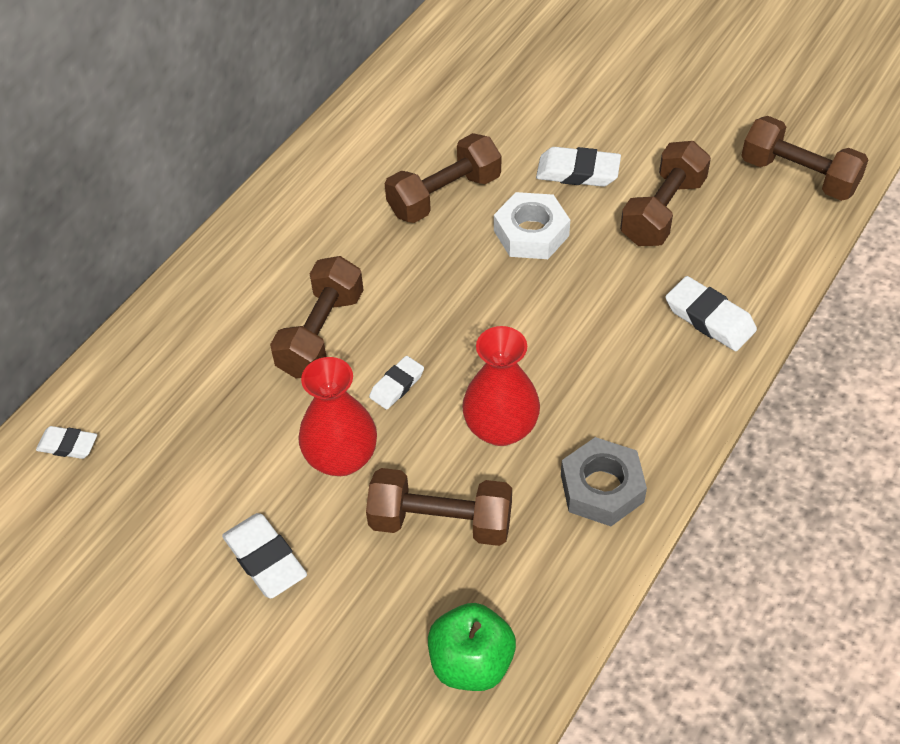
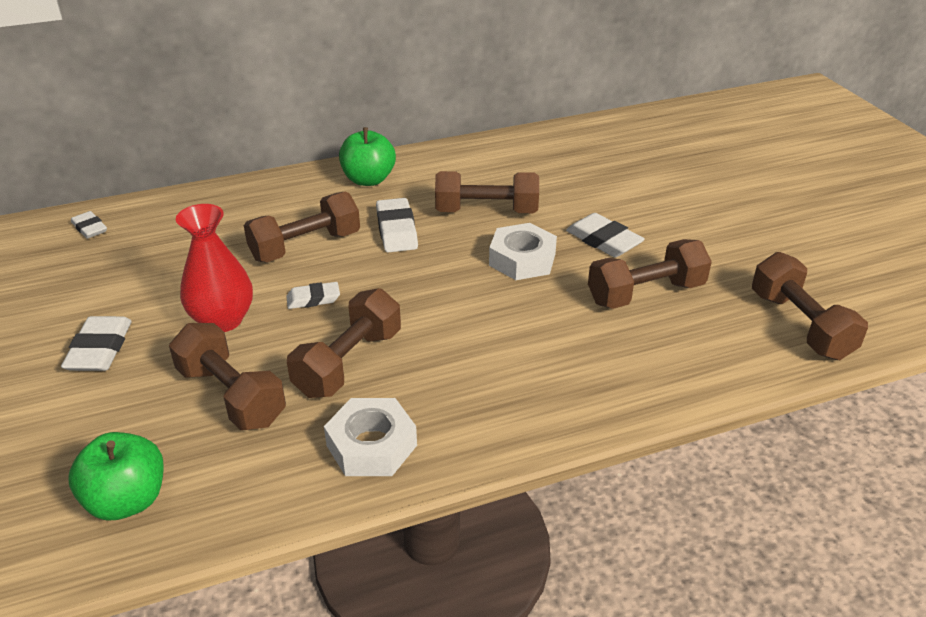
camera: 35 degrees right, 15 degrees down
red vase [462,326,540,446] -> brown dumbbell [287,288,401,398]
grey nut [561,437,647,526] -> white nut [324,398,417,476]
white eraser [665,276,757,351] -> white eraser moved to [376,198,418,252]
none -> green apple [339,127,396,186]

